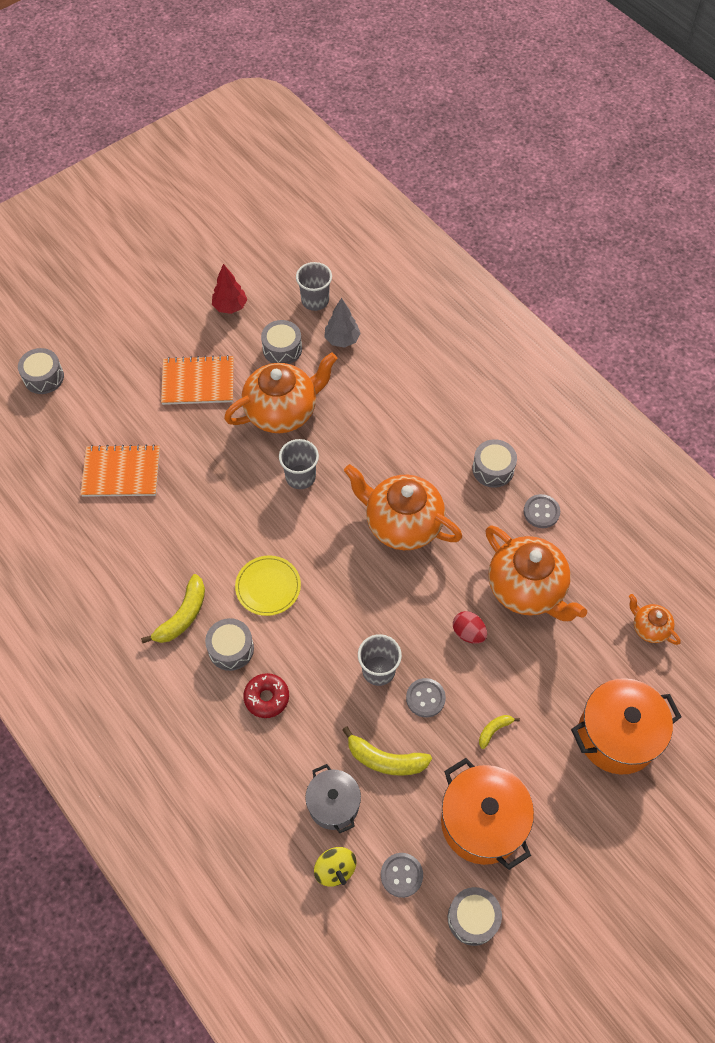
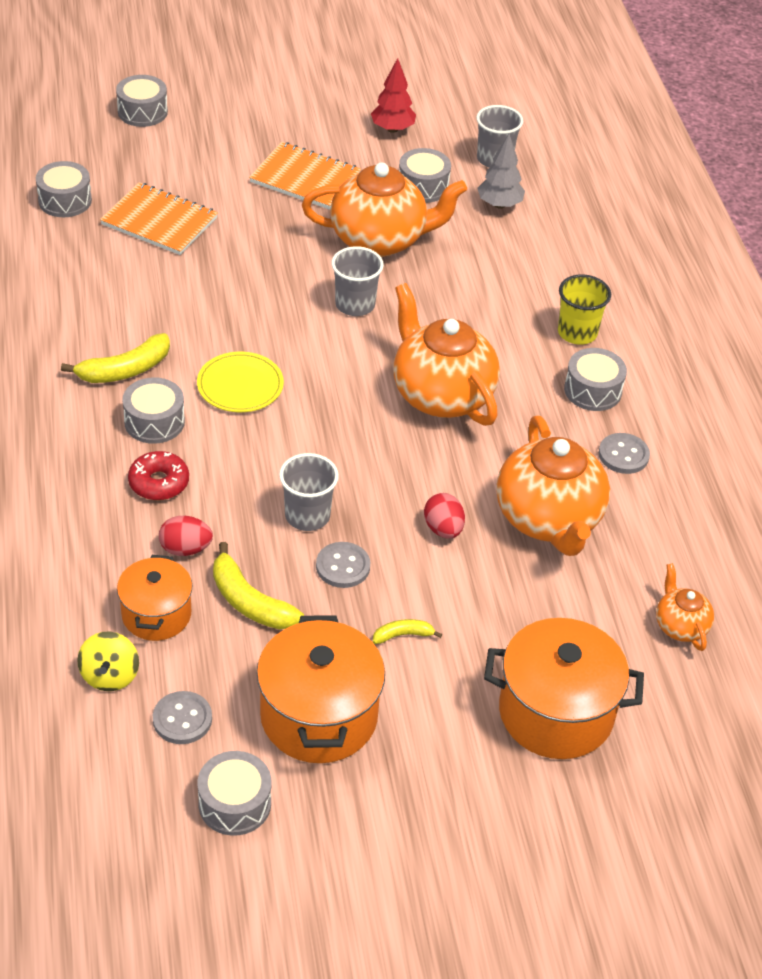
camera: 25 degrees right, 15 degrees down
grey pot [305,764,361,833] -> orange pot [117,555,192,641]
none -> grey drum [36,161,92,217]
none -> red egg [159,516,213,556]
none -> yellow cup [558,275,611,345]

